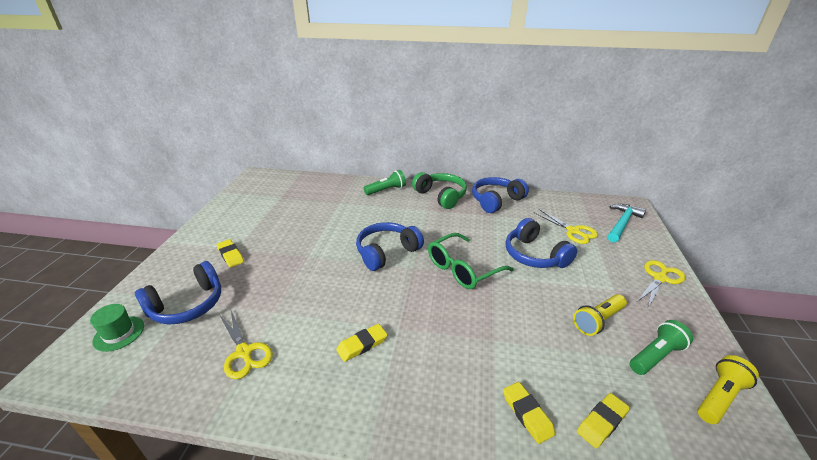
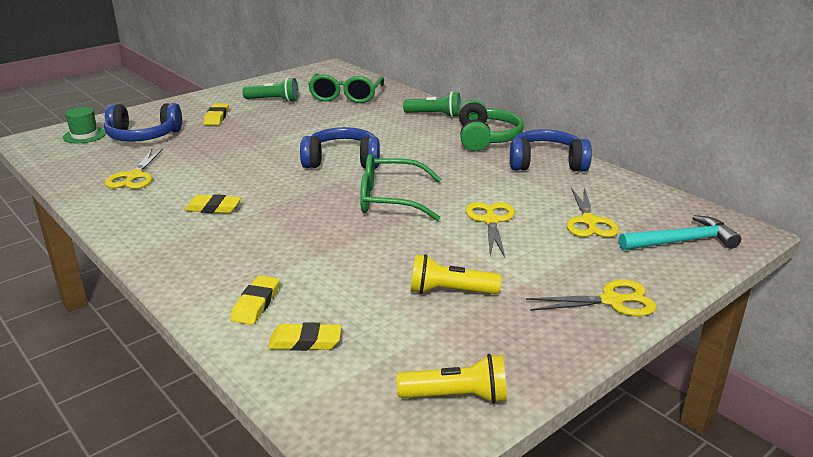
camera: 40 degrees right, 5 degrees down
blue headphones [505,218,577,268] -> yellow scissors [465,202,515,257]
green flashlight [630,320,693,375] -> green flashlight moved to [242,77,299,102]
none -> green glasses [308,74,384,103]

